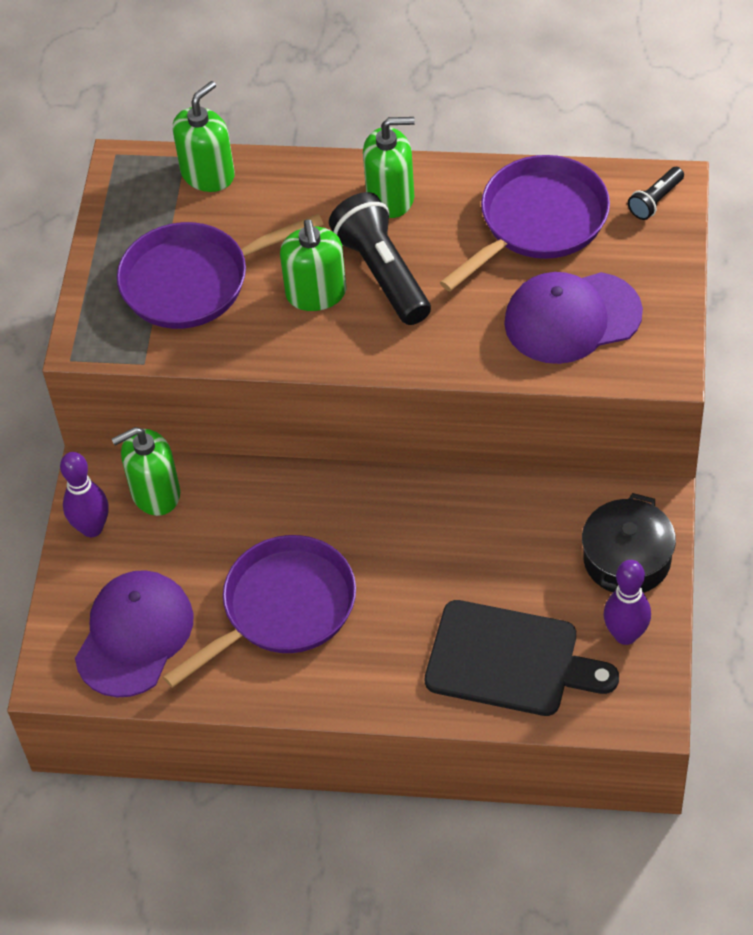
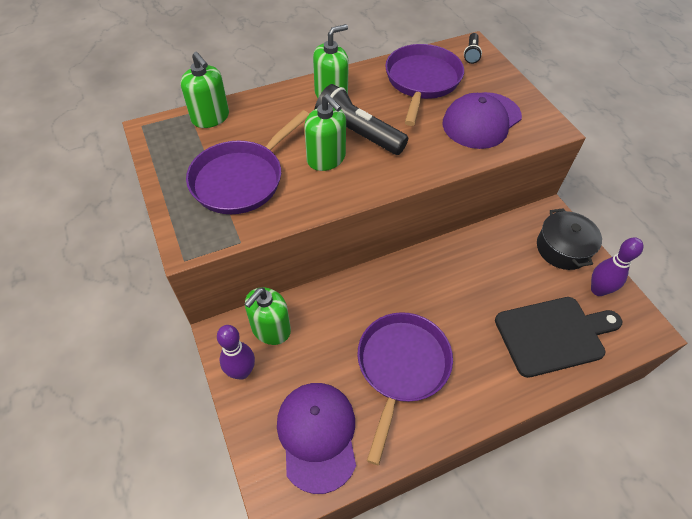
camera: 35 degrees left, 0 degrees up
green soap dispenser [173,81,235,192] -> green soap dispenser turned 135 degrees clockwise [181,52,229,128]

